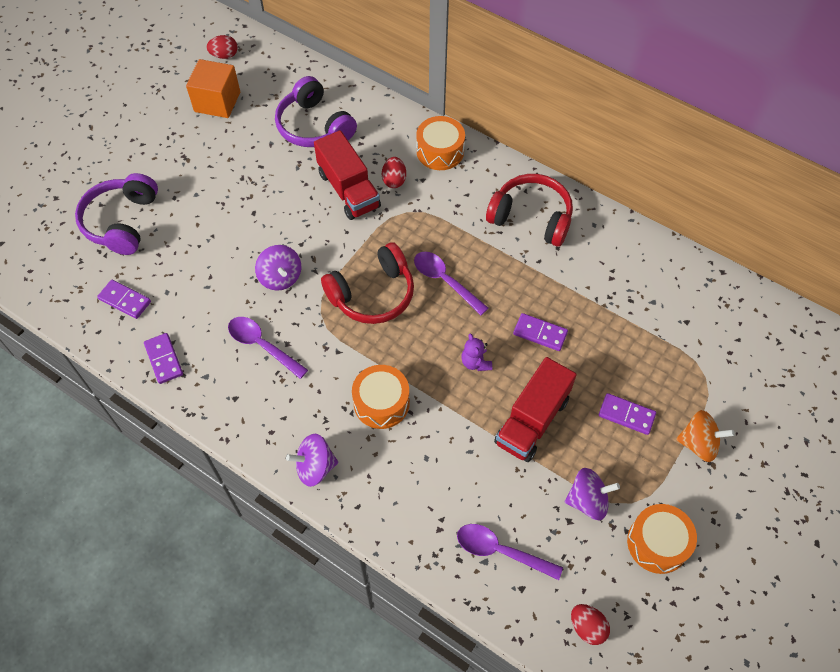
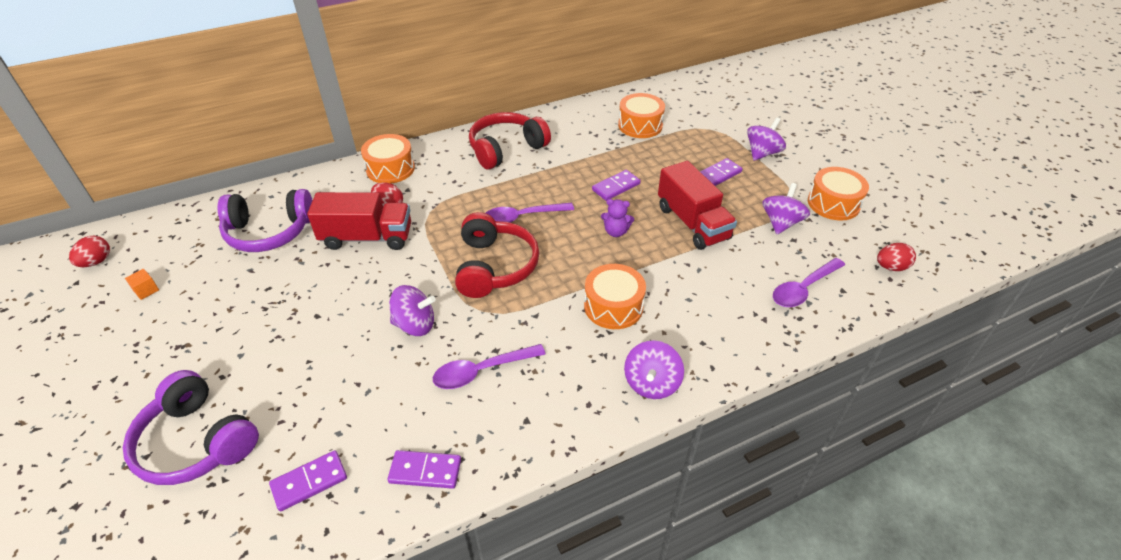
camera: 60 degrees left, 15 degrees down
orange cube [186,59,240,118] -> orange cube [125,269,159,300], size x0.40
orange spinning top [676,410,735,462] -> purple spinning top [747,118,786,161]
none -> orange drum [618,93,665,138]

